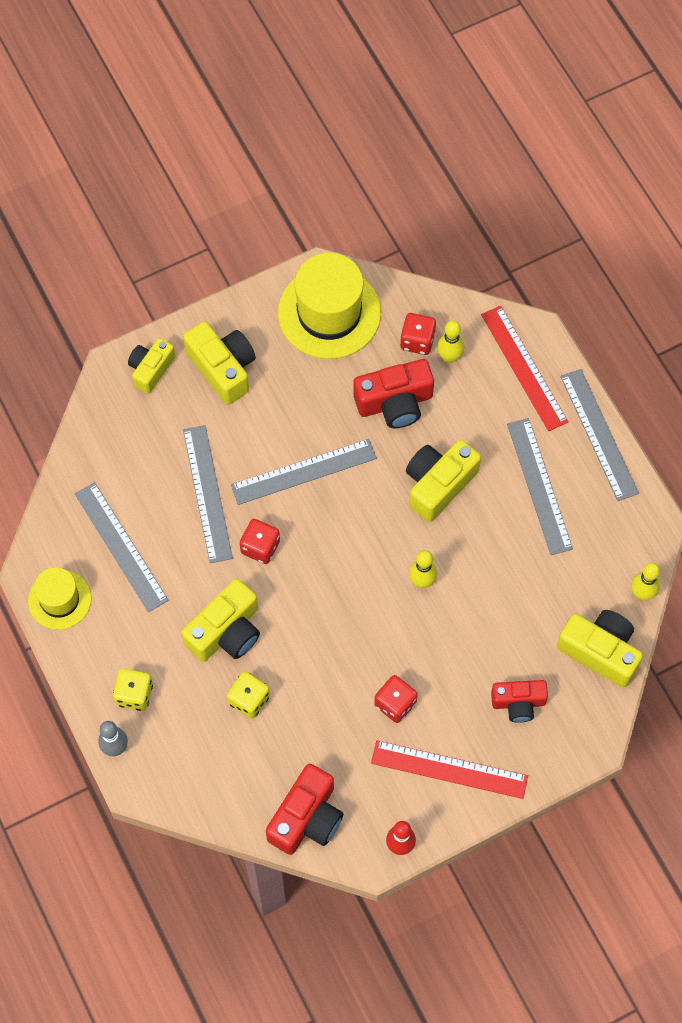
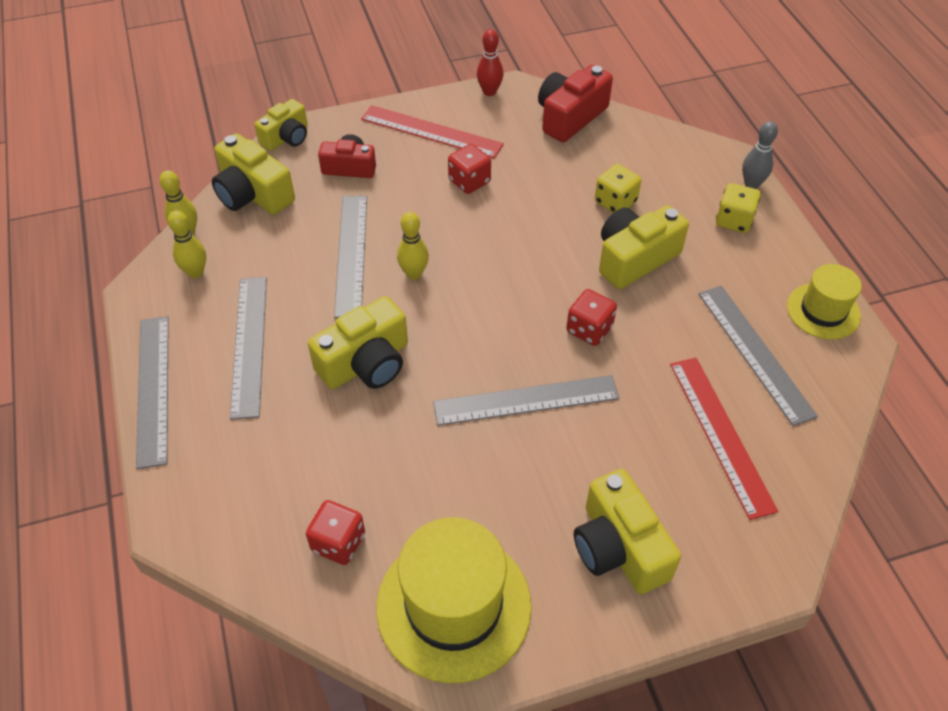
camera: 170 degrees left, 15 degrees down
yellow camera [128,338,175,394] -> yellow camera moved to [254,99,308,151]
grey ruler [183,425,233,563] -> grey ruler moved to [334,196,367,318]
red camera [353,359,434,428] -> none
yellow bowling pin [437,321,464,363] -> yellow bowling pin moved to [168,210,206,278]
red ruler [481,306,568,431] -> red ruler moved to [670,358,778,520]

